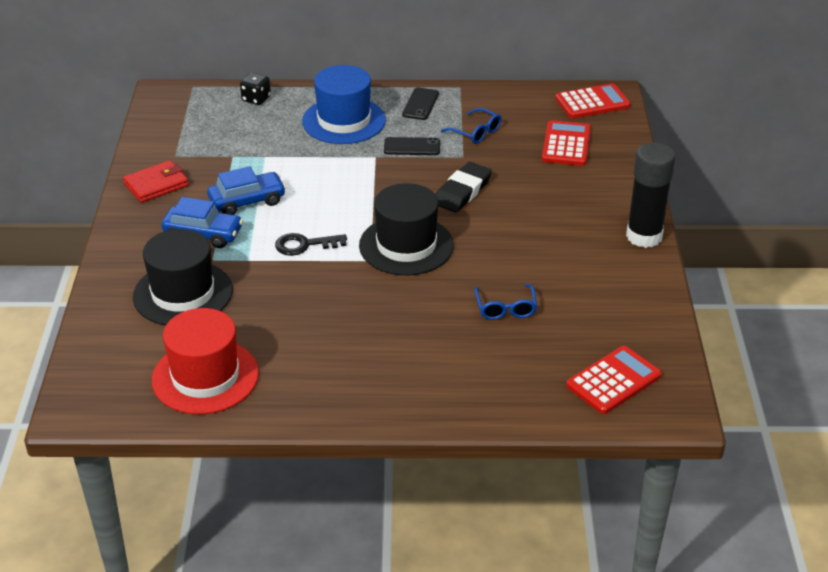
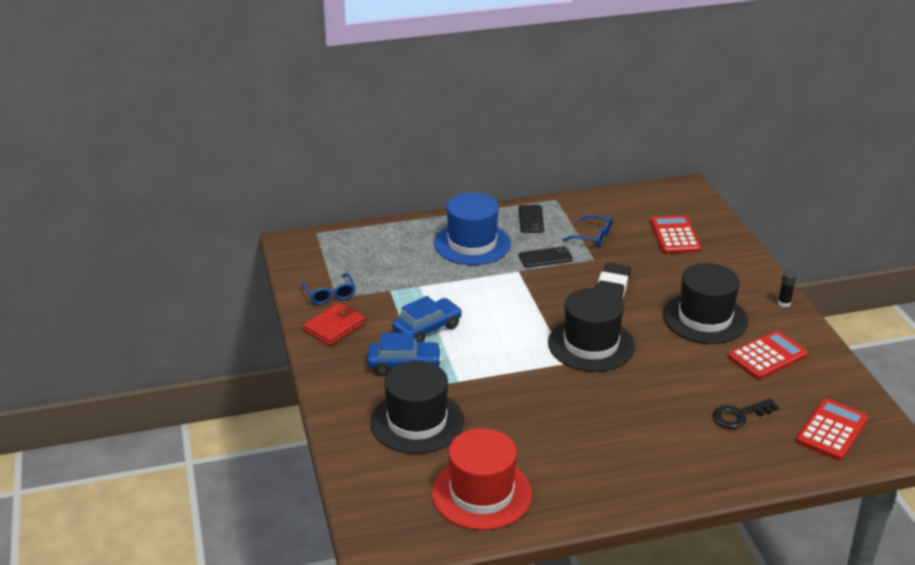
camera: 15 degrees left, 5 degrees down
black dice [240,73,271,105] -> none
black key [275,233,347,256] -> black key moved to [712,398,779,429]
blue glasses [474,284,537,320] -> blue glasses moved to [302,273,355,304]
red calculator [555,83,631,118] -> red calculator moved to [728,331,808,379]
black glue stick [626,142,676,248] -> black glue stick [778,271,796,308], size x0.40
none -> black hat [663,263,748,344]

